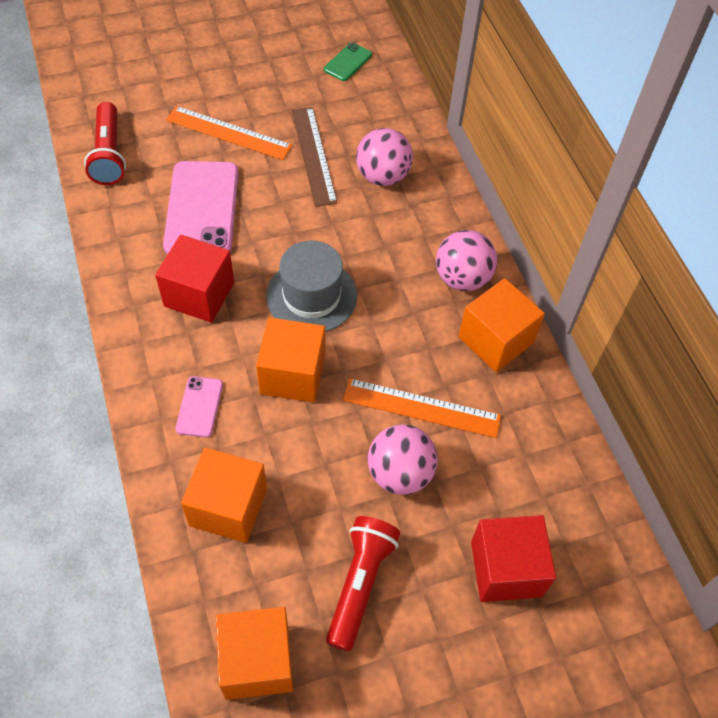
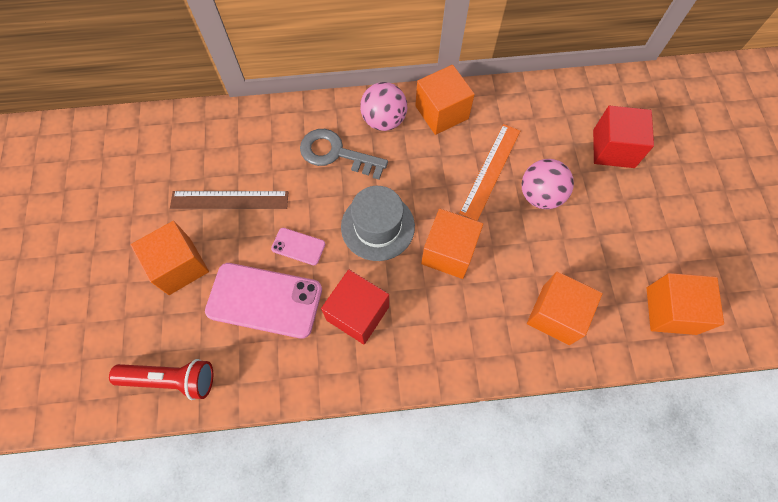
camera: 75 degrees left, 10 degrees up
orange ruler [166,106,292,160] -> orange cube [131,221,209,295]
pink phone [176,376,223,438] -> pink phone moved to [271,228,325,265]
green phone [324,43,372,81] -> none
red flashlight [326,516,400,651] -> none
pink ball [356,128,413,186] -> none
none -> grey key [300,129,388,180]

